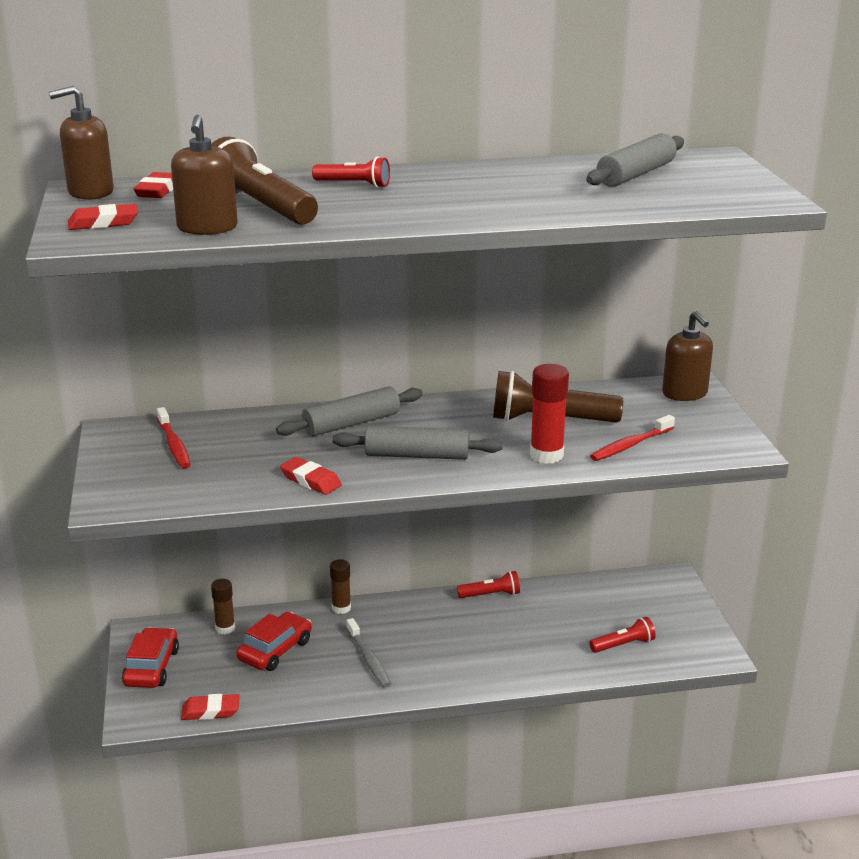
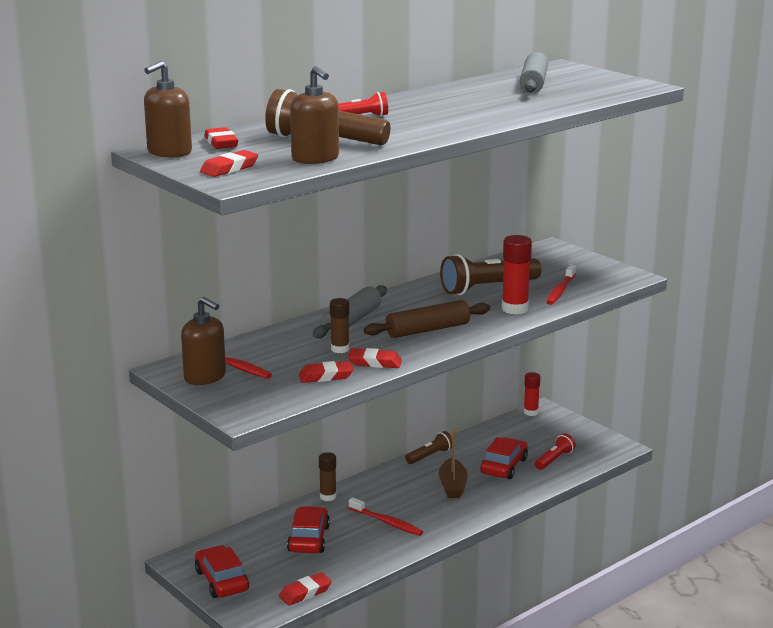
camera: 30 degrees left, 5 degrees down
brown glue stick [211,579,235,634] -> brown glue stick moved to [330,298,349,353]
grey rolling pin [332,426,503,460] -> brown rolling pin [364,300,490,338]
grey toothbrush [346,618,391,688] -> red toothbrush [349,497,423,536]
red flashlight [457,571,520,598] -> brown flashlight [405,431,452,464]
brown soap dispenser [662,311,713,401] -> brown soap dispenser moved to [181,297,226,385]
none -> red eraser [299,361,354,383]
none -> brown boat [439,428,467,498]
none -> red car [480,437,528,479]
none -> red glue stick [524,372,540,416]

